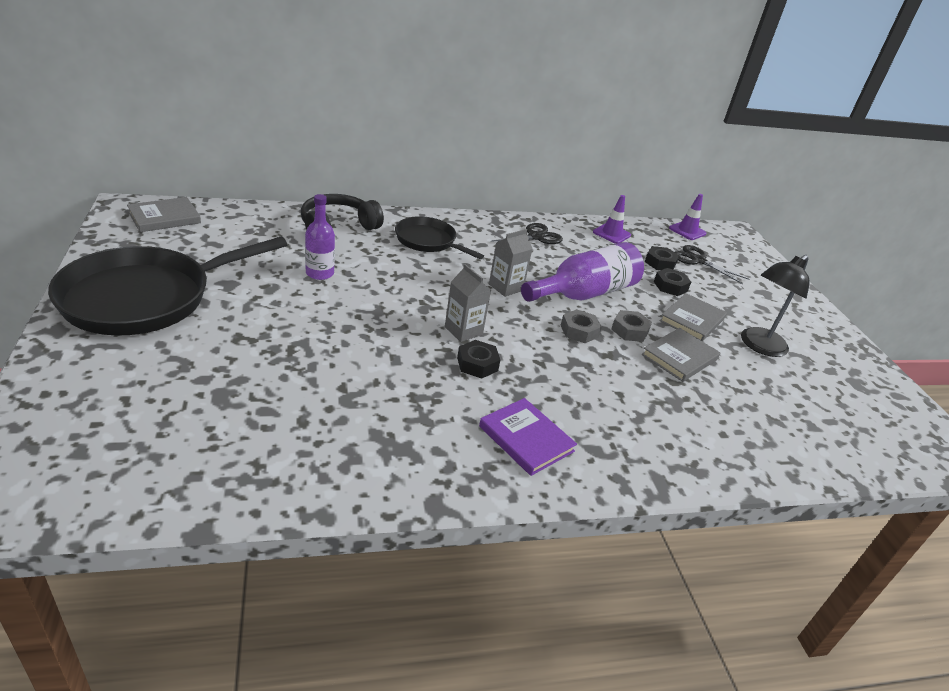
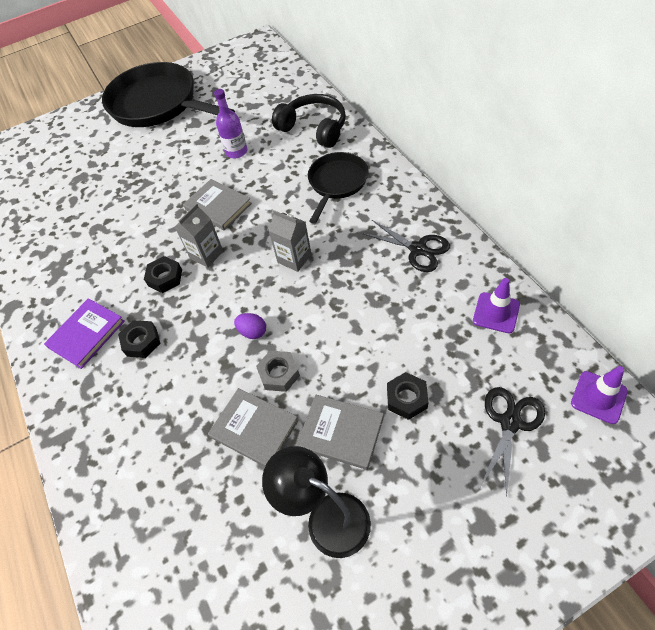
camera: 85 degrees right, 20 degrees up
grey book [127,197,201,232] -> grey book moved to [183,179,252,230]
purple bottle [521,242,644,302] -> none
grey nut [561,309,602,343] -> purple egg [234,313,266,339]
black nut [645,246,679,270] -> black nut moved to [118,320,161,358]

